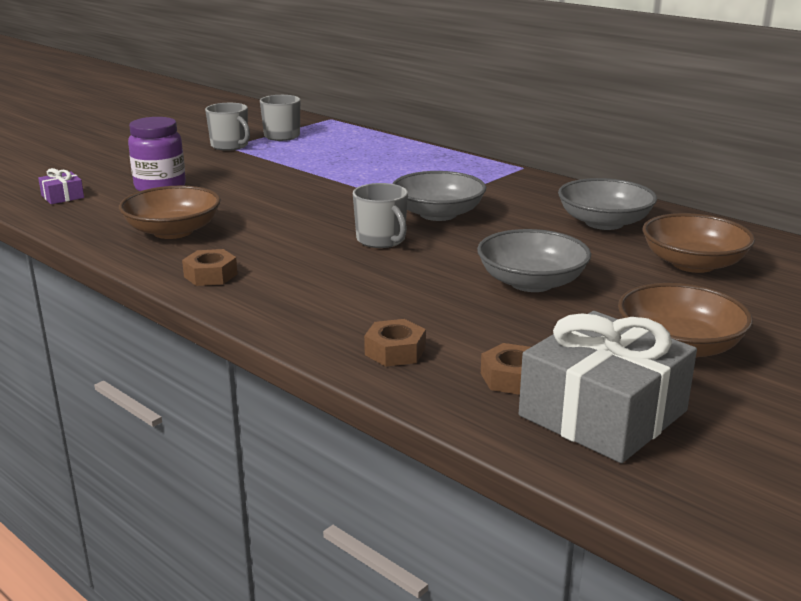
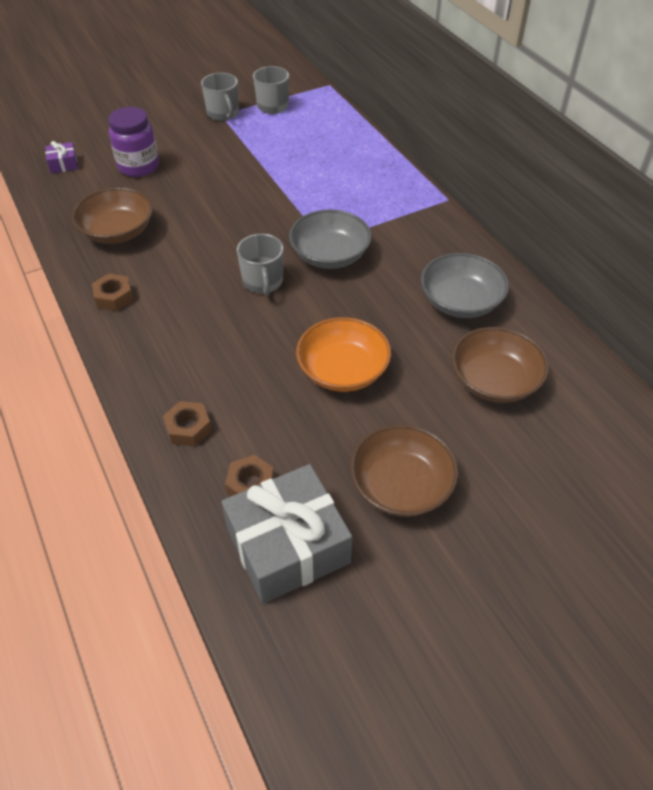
camera: 20 degrees right, 25 degrees up
grey bowl [477,229,591,292] -> orange bowl [296,317,391,392]

